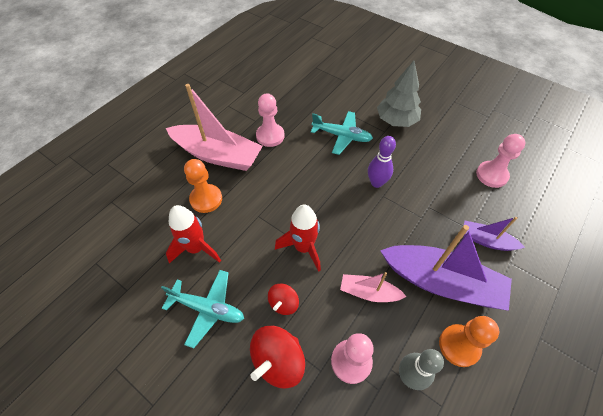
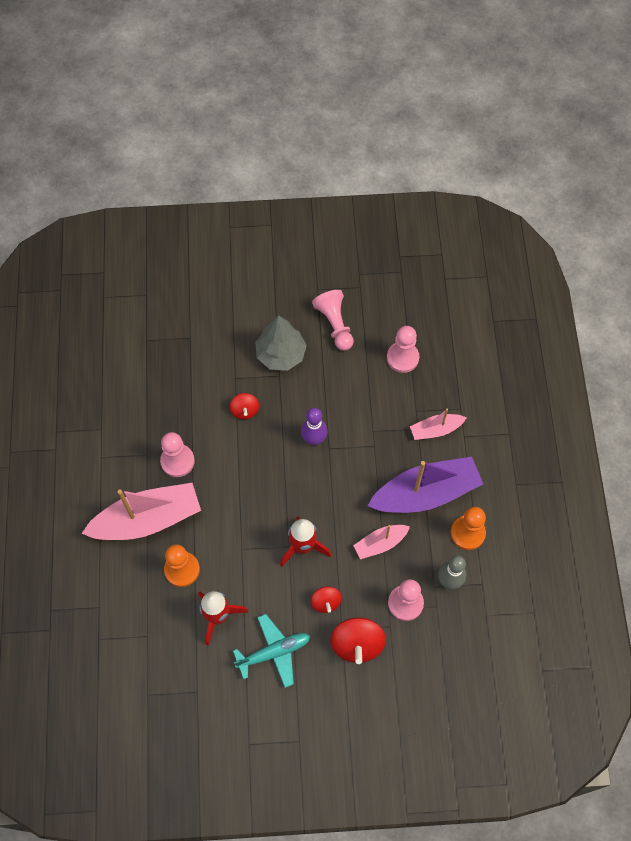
camera: 40 degrees left, 10 degrees up
turquoise plane [311,111,373,155] -> red spinning top [230,393,259,419]
purple boat [463,217,525,251] -> pink boat [410,409,466,440]
none -> pink pawn [312,290,354,351]

